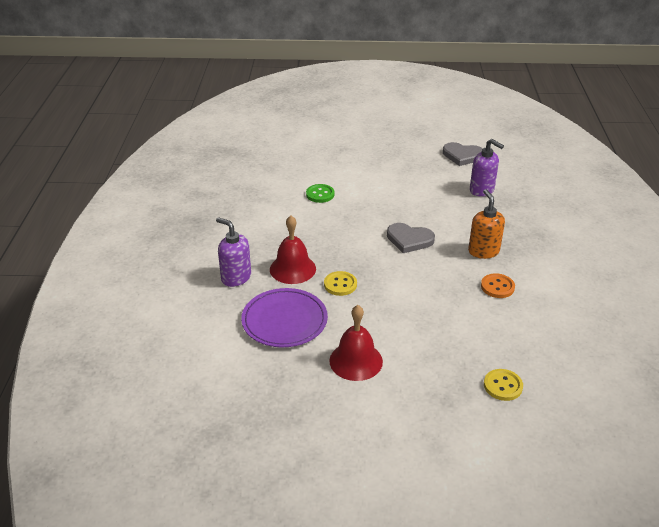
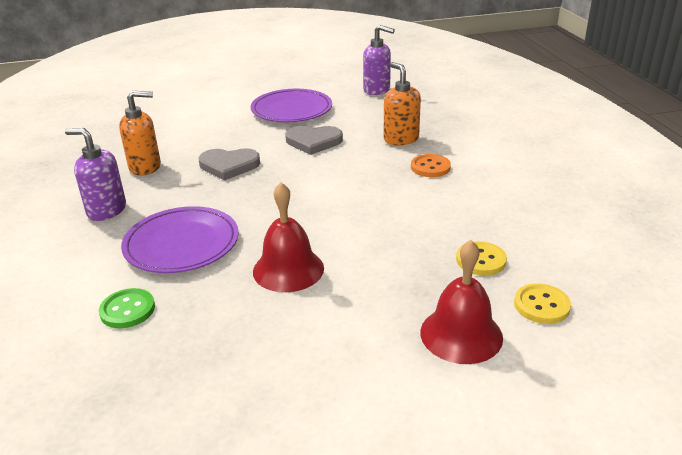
camera: 15 degrees left, 5 degrees down
red bell [270,216,316,284] -> red bell moved to [420,240,503,364]
green button [306,184,334,203] -> green button moved to [99,288,155,328]
yellow button [324,271,357,296] -> yellow button moved to [514,283,571,324]
grey heart [443,142,483,166] -> grey heart moved to [199,148,260,181]
none -> orange soap dispenser [119,91,161,176]
none -> purple plate [251,89,332,122]

